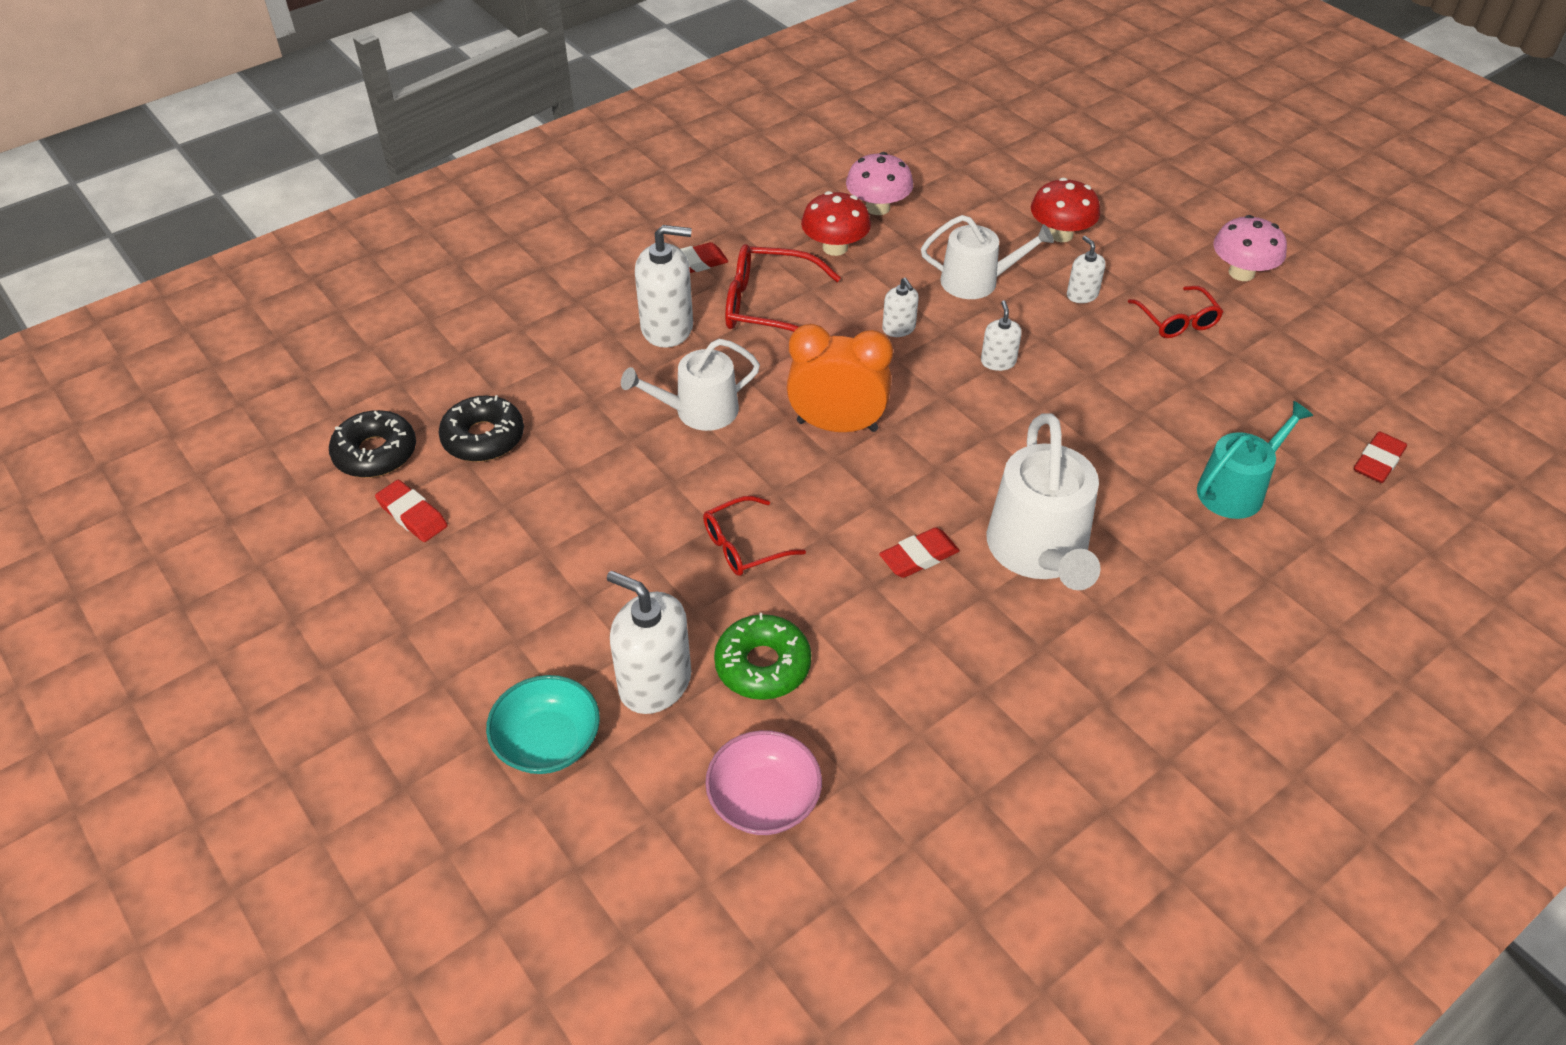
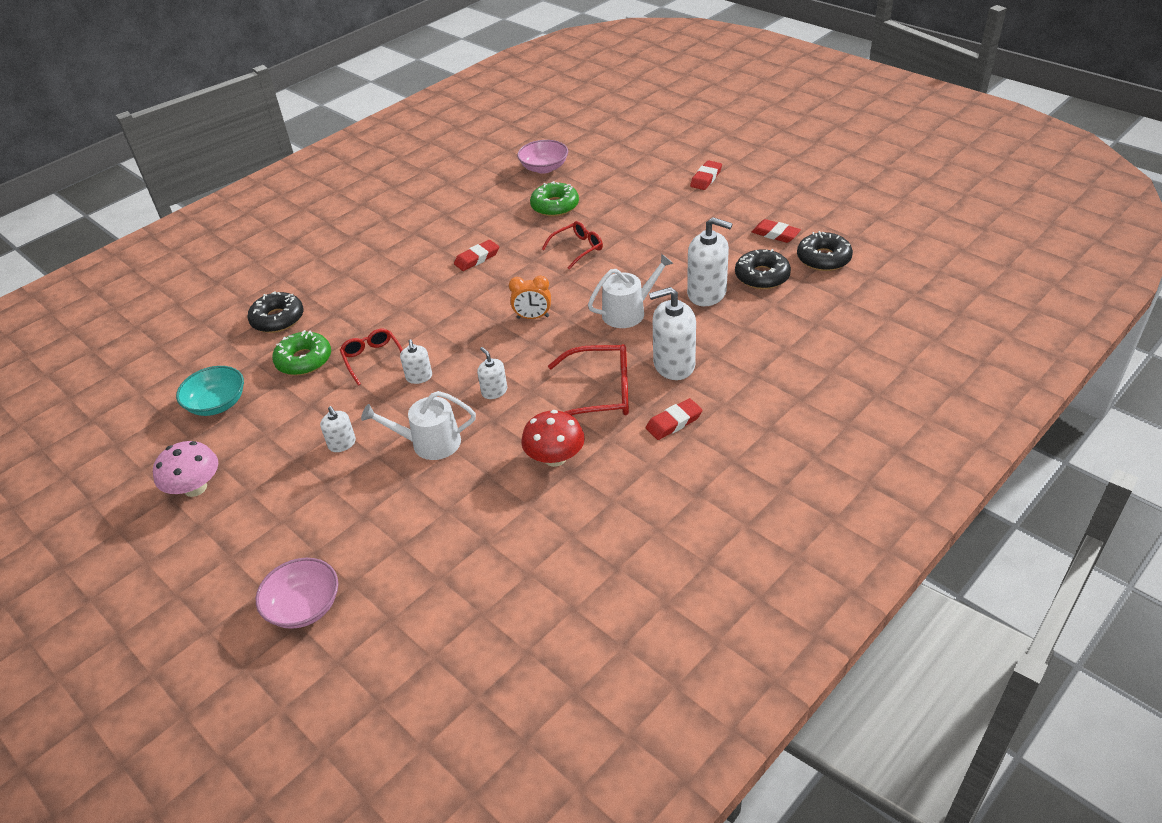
camera: 175 degrees right, 5 degrees down
turquoise bowl [486,675,600,774] -> turquoise bowl moved to [176,366,244,416]
white soap dispenser [607,571,691,714] -> white soap dispenser moved to [687,217,733,306]
orange clock [786,324,893,432] -> orange clock [509,276,551,319], size x0.59
pink mushroom [846,152,913,215] -> none
white watering can [986,413,1101,590] -> none
red mushroom [1031,178,1100,242] -> none
red glasses [1128,286,1223,338] -> red glasses moved to [340,329,403,386]
turquoise watering can [1197,401,1313,519] -> black donut [247,291,304,333]
red eraser [1354,431,1407,483] -> red eraser moved to [690,160,722,190]
none -> pink bowl [256,558,338,629]
none -> green donut [272,330,331,375]

